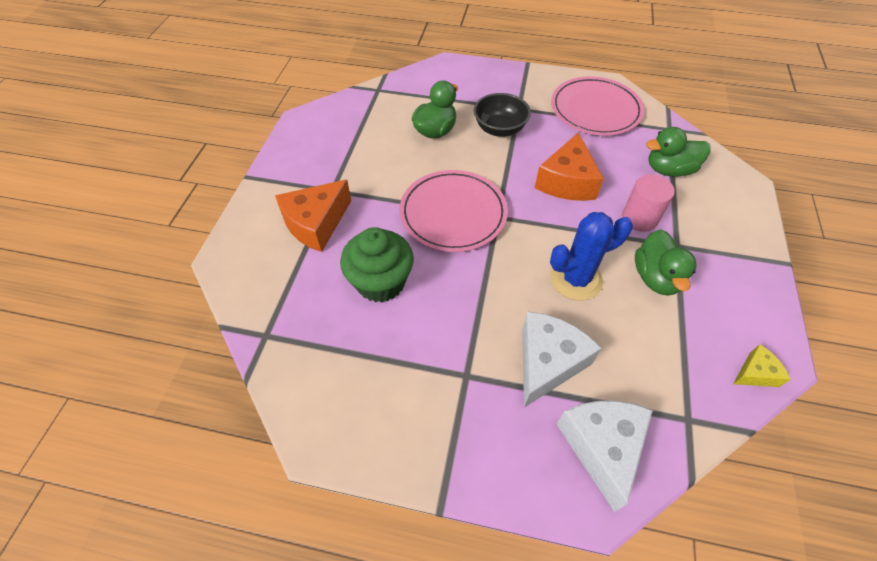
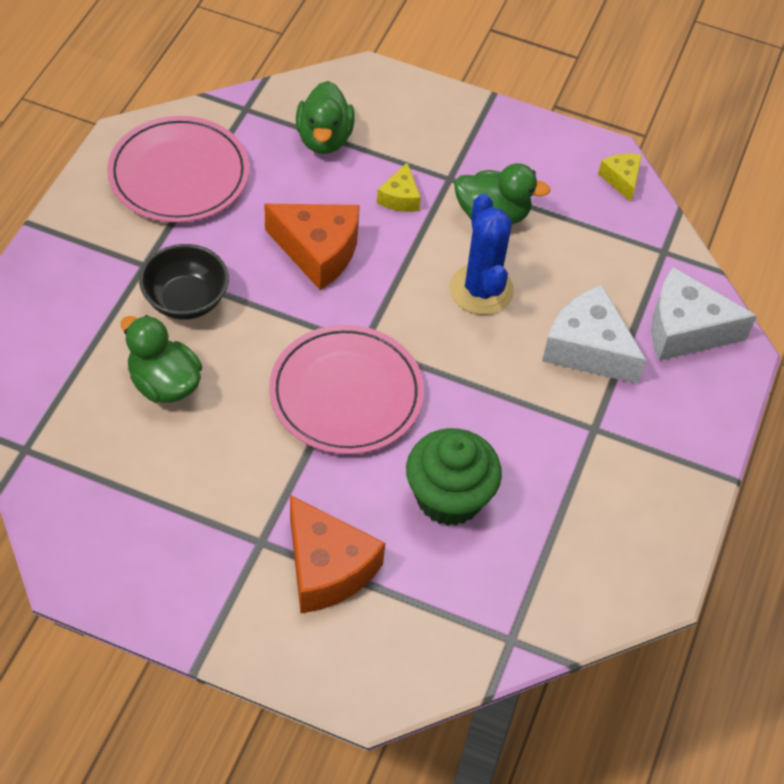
camera: 85 degrees left, 0 degrees up
pink cylinder [622,174,675,232] -> yellow cheese [377,163,421,212]

